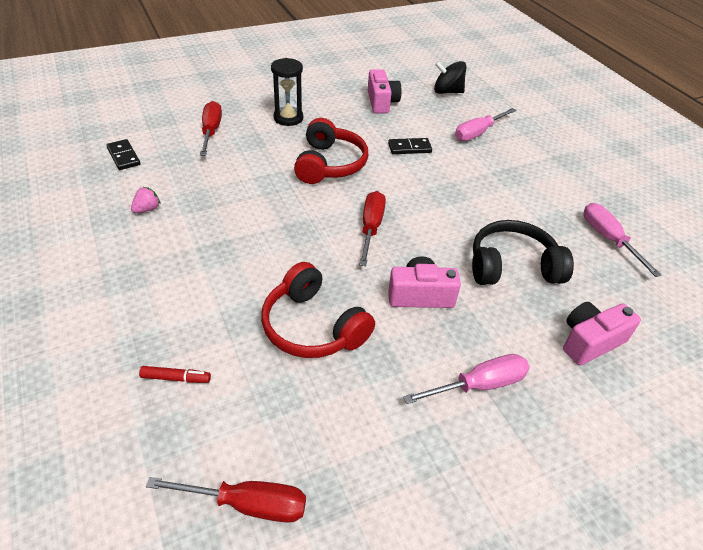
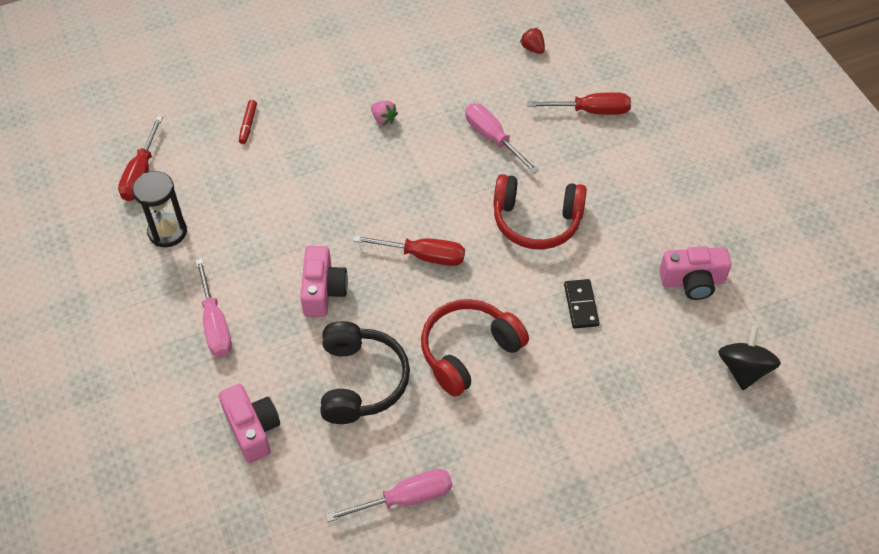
camera: 95 degrees right, 10 degrees up
black domino [106,139,140,170] -> red strawberry [520,28,545,54]
pink strawberry [131,187,161,213] -> pink strawberry moved to [371,101,398,125]
red headphones [261,262,375,358] -> red headphones moved to [421,299,529,397]
black hourglass [271,58,303,126] -> black hourglass moved to [132,171,187,247]
pink screwdriver [455,108,516,141] -> pink screwdriver moved to [465,103,539,174]

